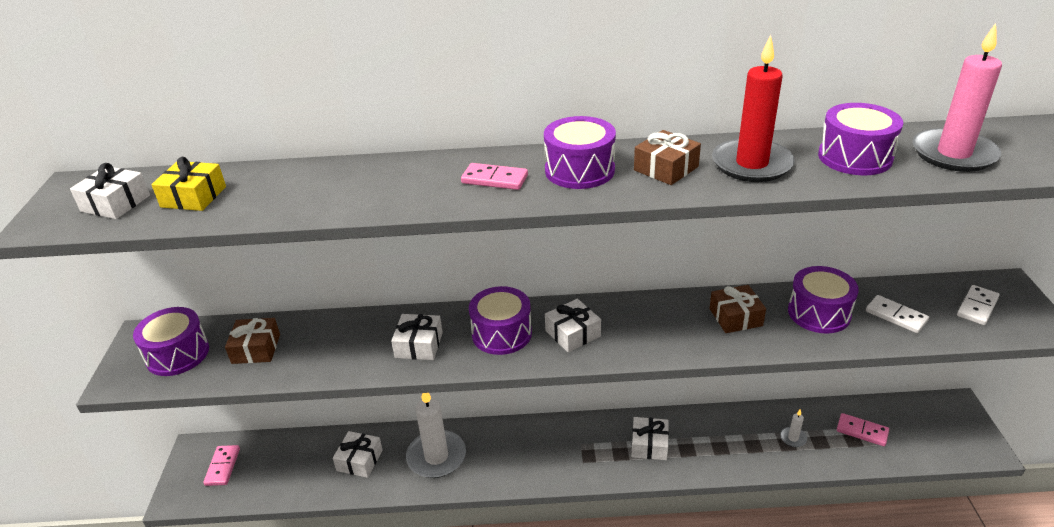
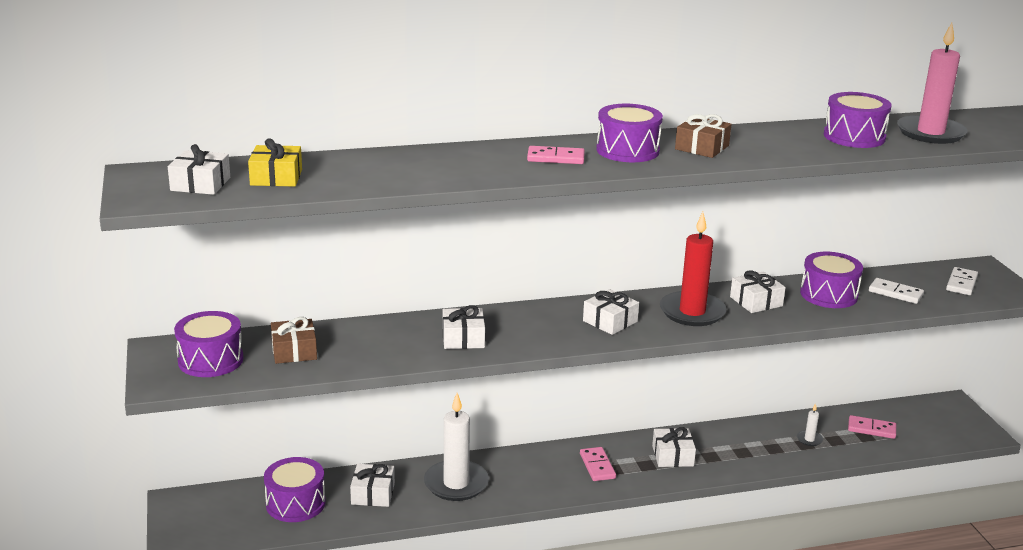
camera: 15 degrees left, 10 degrees down
pink domino [203,445,240,486] -> pink domino moved to [580,447,616,481]
purple drum [469,286,532,355] -> purple drum moved to [264,457,326,522]
brown gift [709,285,766,333] -> white gift [730,270,786,313]
red candle [712,35,795,182] -> red candle moved to [660,212,726,326]

